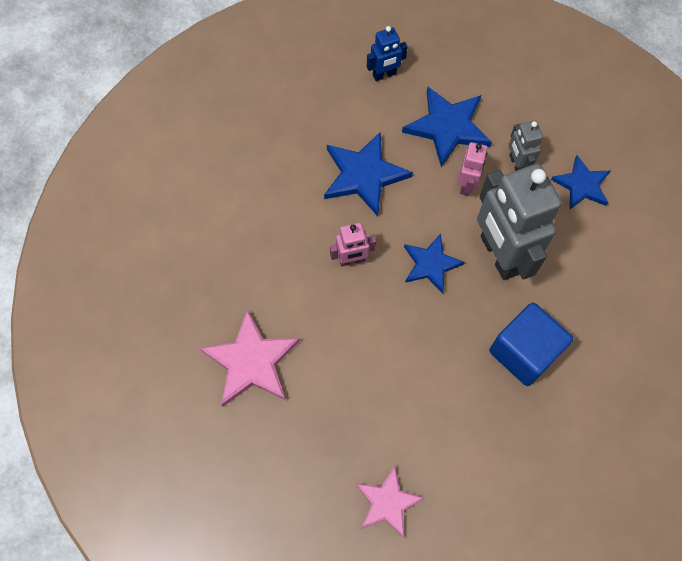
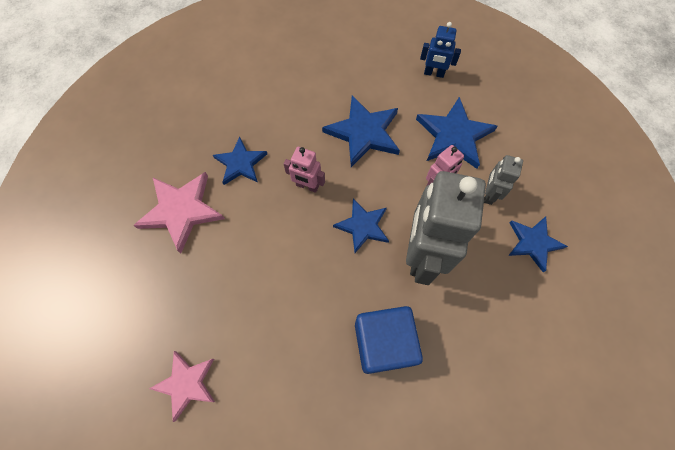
camera: 35 degrees right, 0 degrees up
none -> blue star [213,137,267,185]

